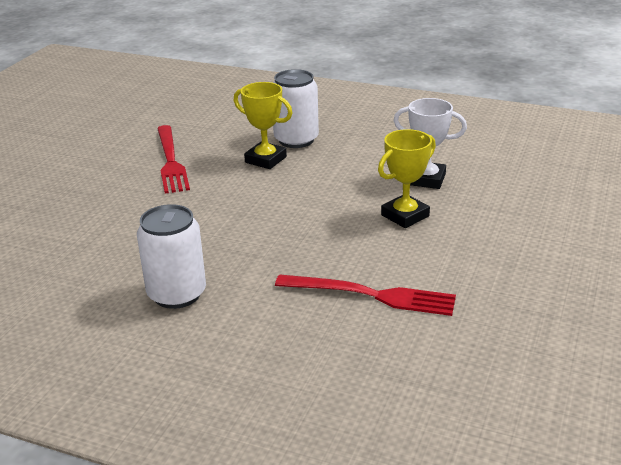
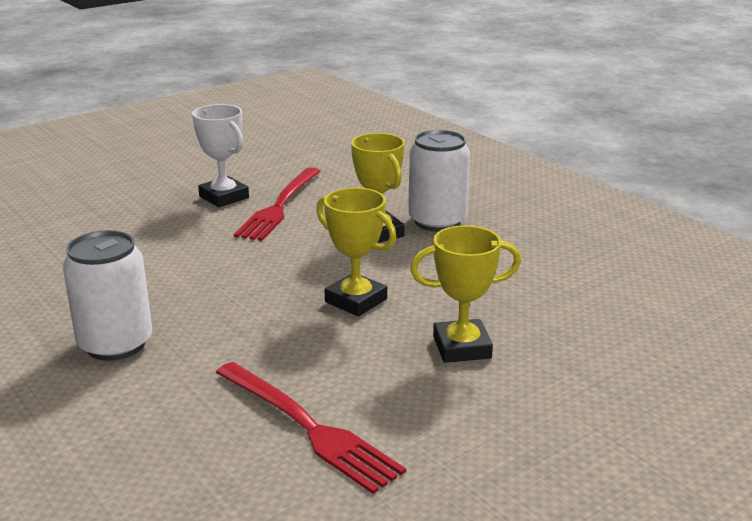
camera: 30 degrees right, 5 degrees down
white trophy [393,98,467,189] -> white trophy moved to [192,104,249,207]
none -> yellow trophy [316,188,396,316]

